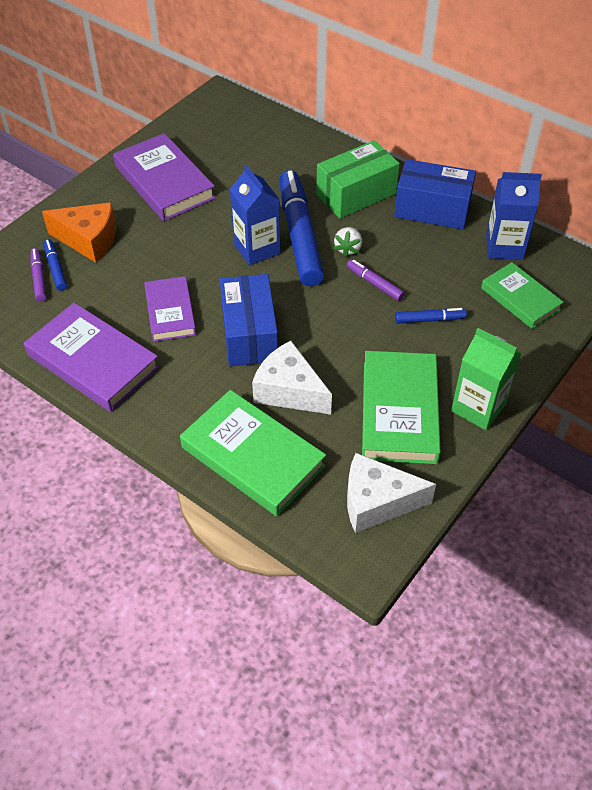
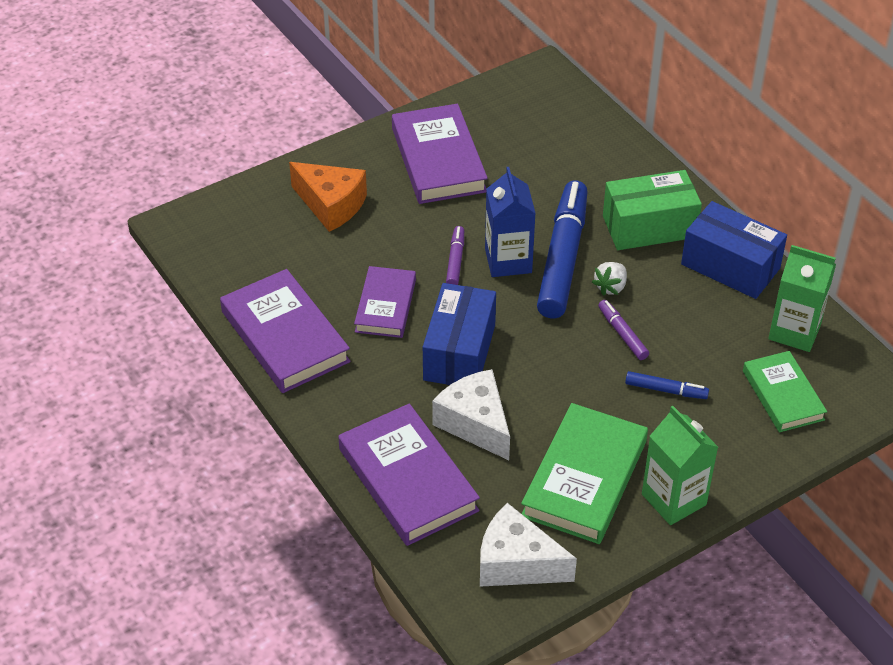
camera: 20 degrees right, 5 degrees down
purple marker [30,248,47,302] -> purple marker moved to [446,226,464,285]
blue marker [43,239,67,291] -> none
green book [180,390,326,516] -> purple book [338,403,480,546]
blue carton [486,172,542,260] -> green carton [768,245,836,352]

